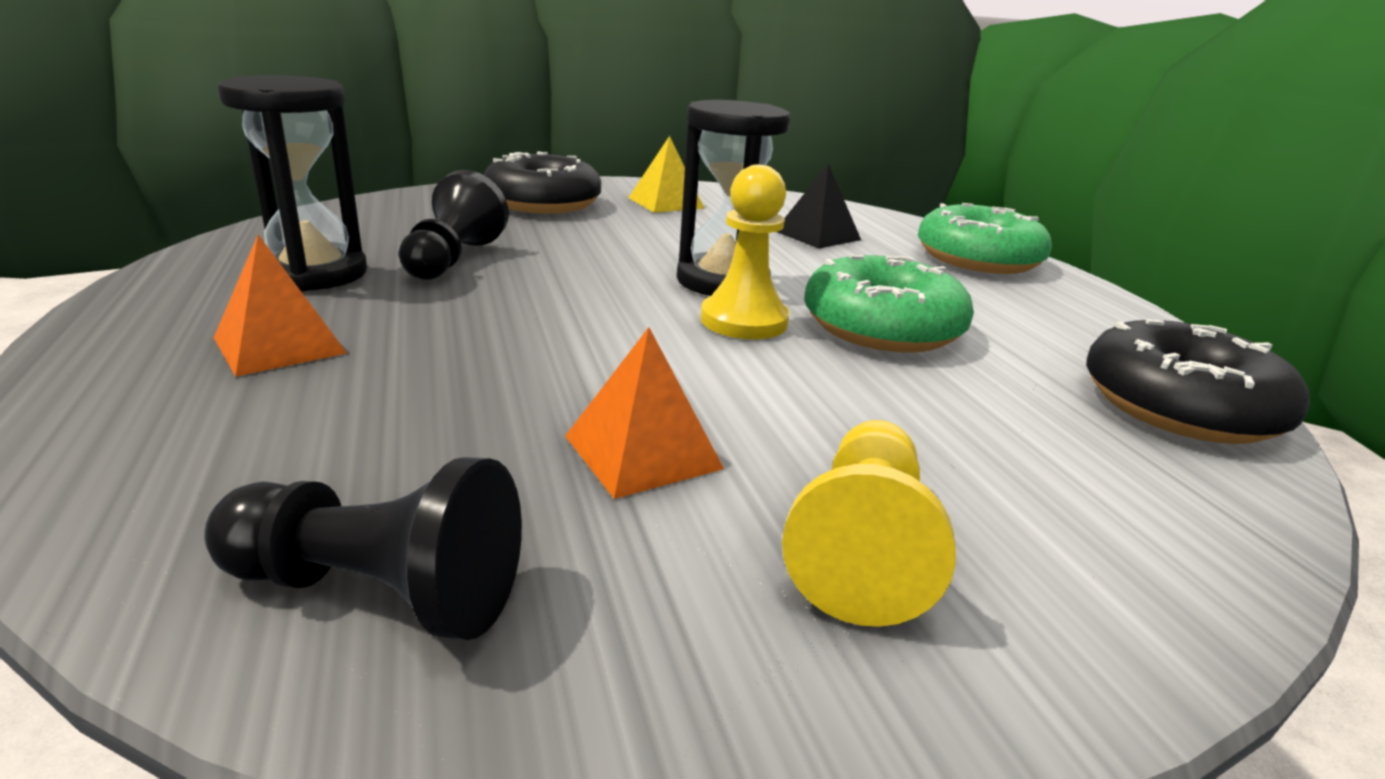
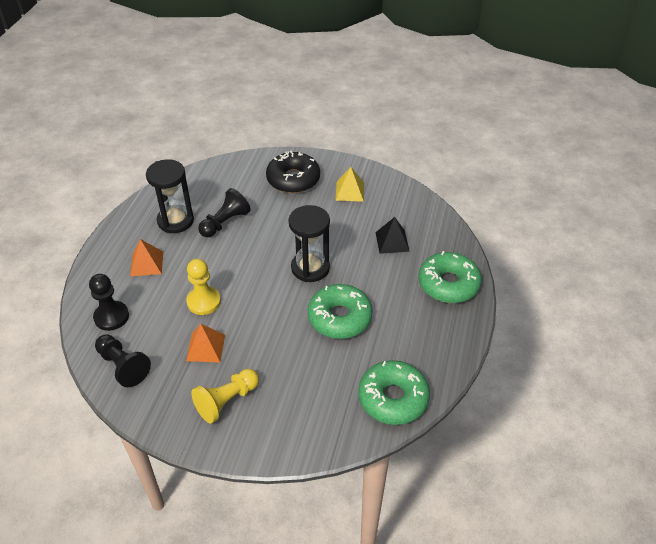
camera: 35 degrees right, 20 degrees up
yellow pawn [700,165,789,339] -> yellow pawn moved to [186,259,221,315]
black donut [1086,319,1310,444] -> green donut [358,360,430,425]
none -> black pawn [89,274,129,331]

